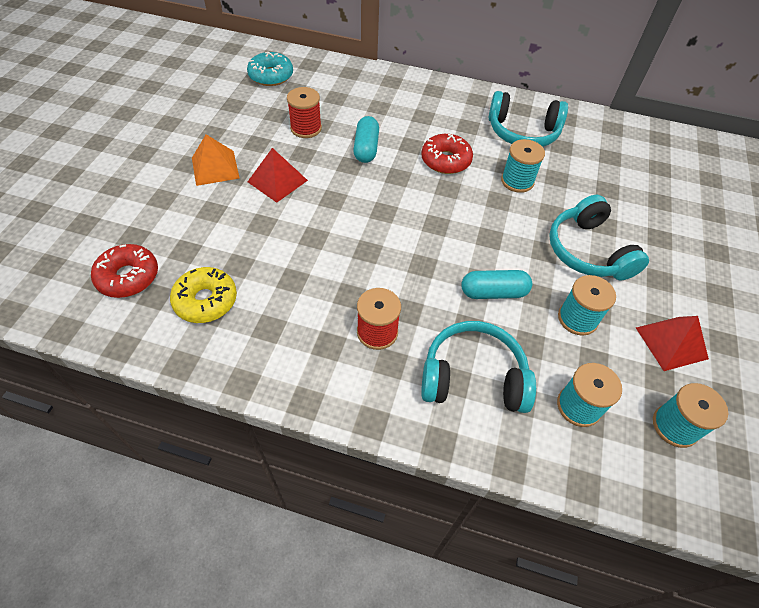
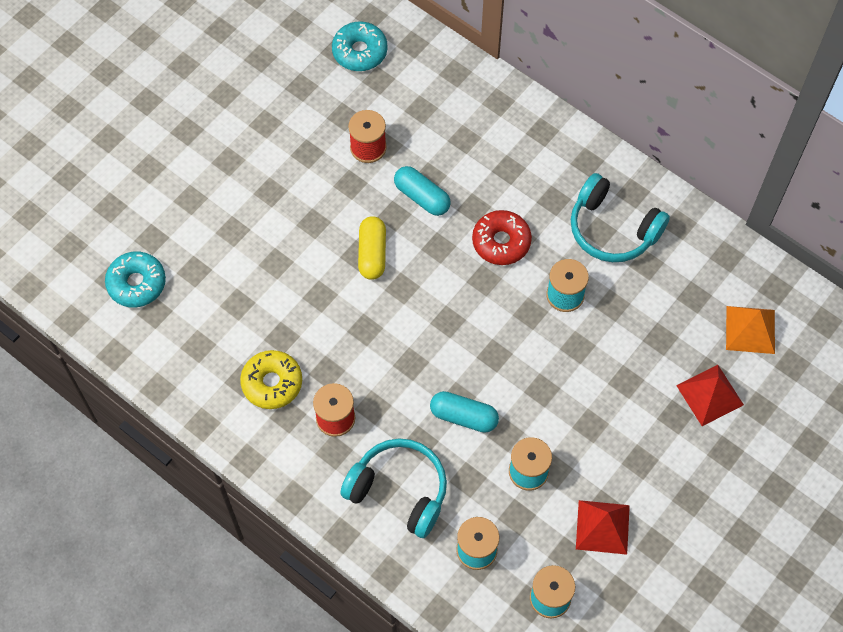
camera: 25 degrees right, 10 degrees up
red donut [91,244,158,298] -> turquoise donut [105,252,166,307]
yellow donut [170,267,237,323] -> yellow donut moved to [240,350,302,409]
orange pyramid [192,134,239,186] -> orange pyramid moved to [726,306,775,354]
red pyramid [248,148,308,203] -> red pyramid moved to [676,365,744,426]
turquoise capsule [353,116,379,163] -> turquoise capsule turned 75 degrees counterclockwise [394,166,451,216]
turquoise headphones [549,195,649,280] -> none
none -> yellow capsule [358,216,386,280]

